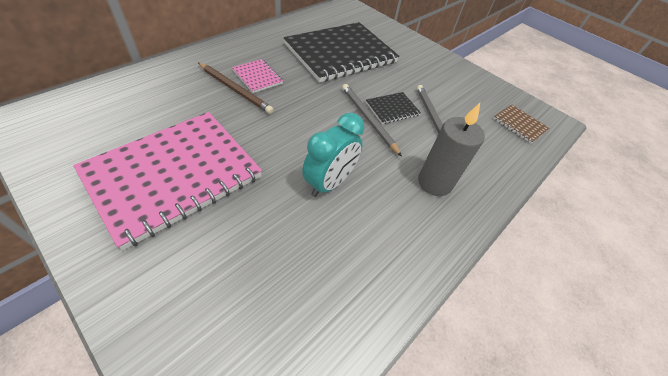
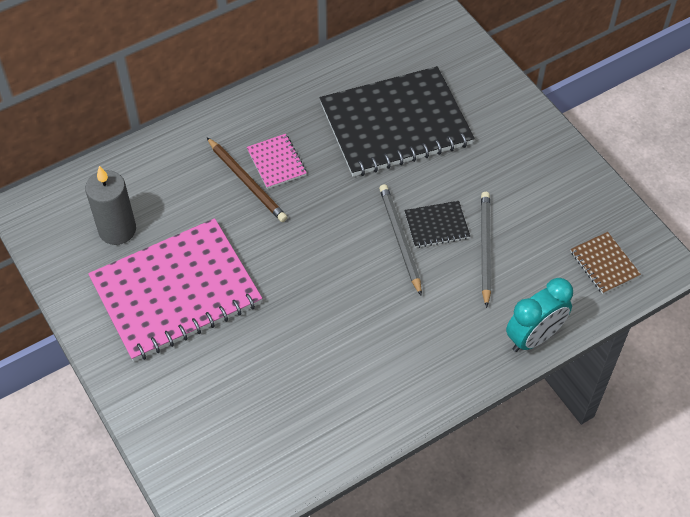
camera: 20 degrees right, 5 degrees up
turquoise clock [302,113,364,197] -> turquoise clock moved to [506,278,573,352]
grey candle [418,103,485,196] -> grey candle moved to [85,166,136,245]

